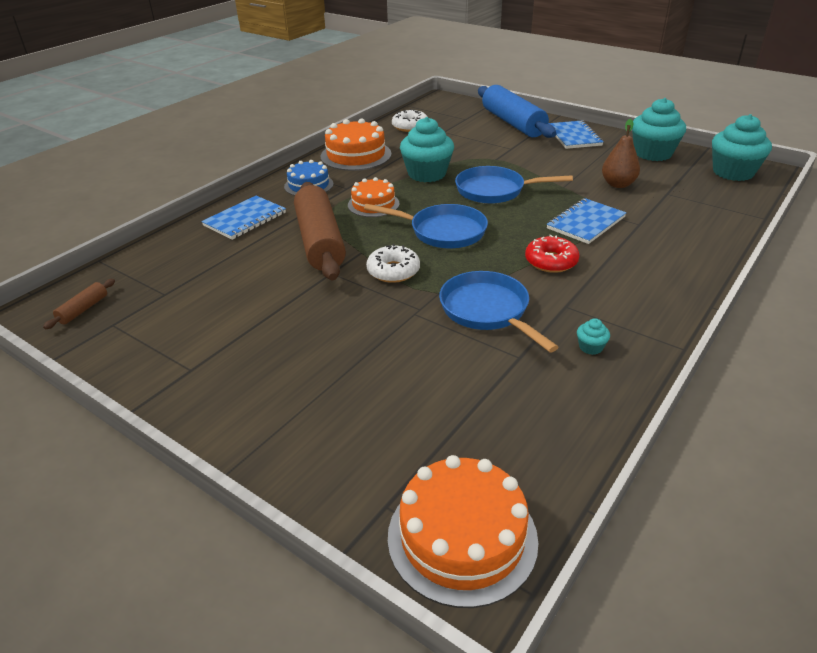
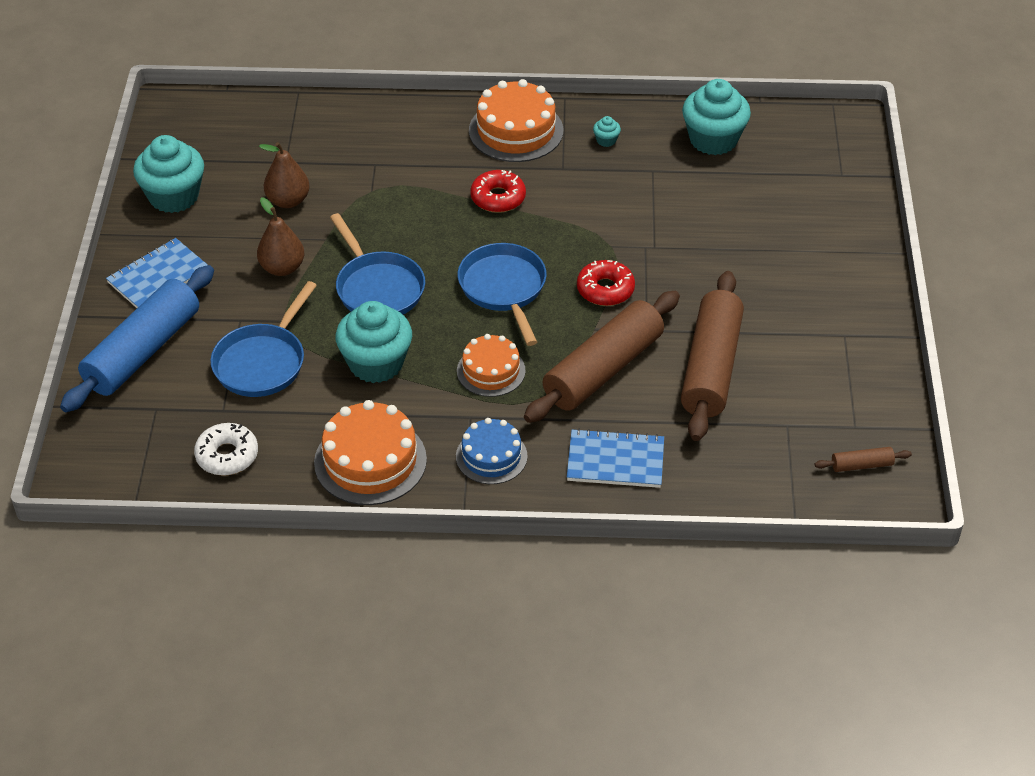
camera: 125 degrees left, 10 degrees up
white donut [366,244,420,283] -> red donut [577,260,635,306]
orange cake [388,455,538,608] -> orange cake moved to [469,79,563,162]
blue pan [439,271,558,352] -> blue pan moved to [210,281,317,397]
blue notebook [547,198,627,244] -> none
turquoise cupcake [712,114,772,181] -> turquoise cupcake moved to [682,79,751,155]
none -> brown pear [257,197,304,276]
none -> brown rolling pin [681,271,744,441]

